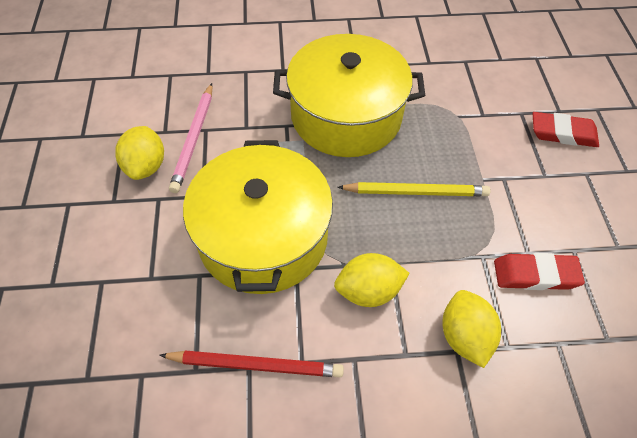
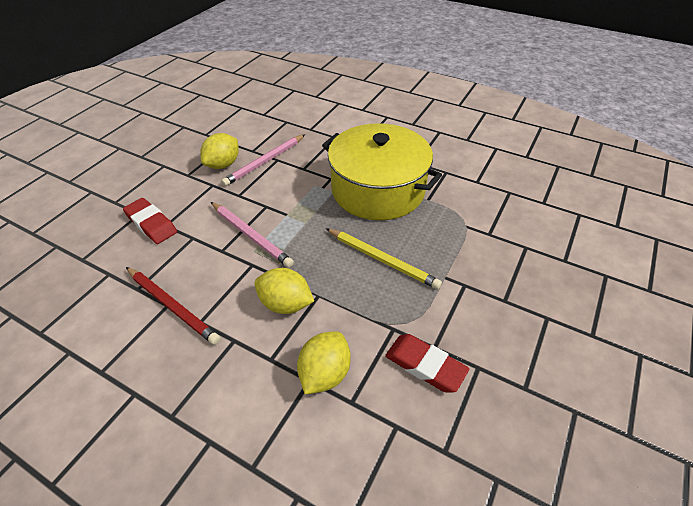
camera: 35 degrees right, 10 degrees down
yellow pot [183,140,333,294] -> pink pencil [211,202,294,268]
red eraser [533,112,599,147] -> red eraser moved to [123,198,177,244]

